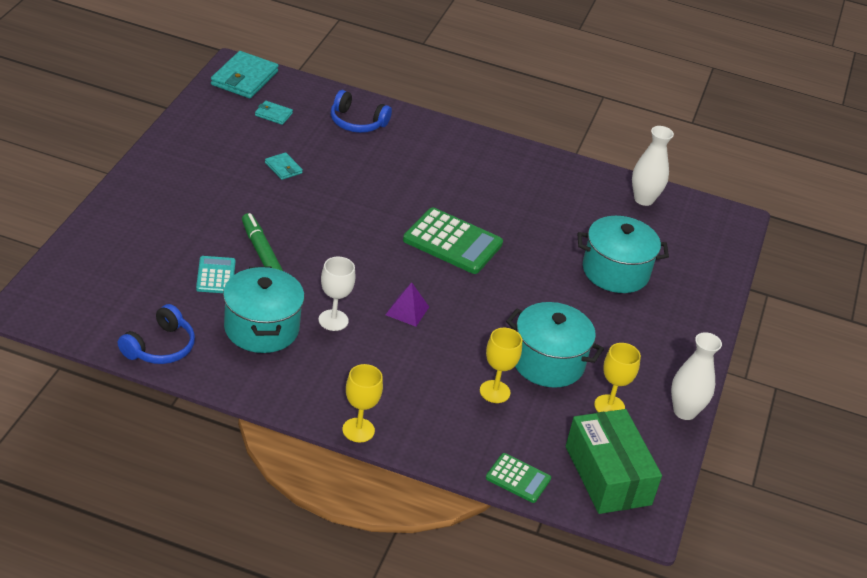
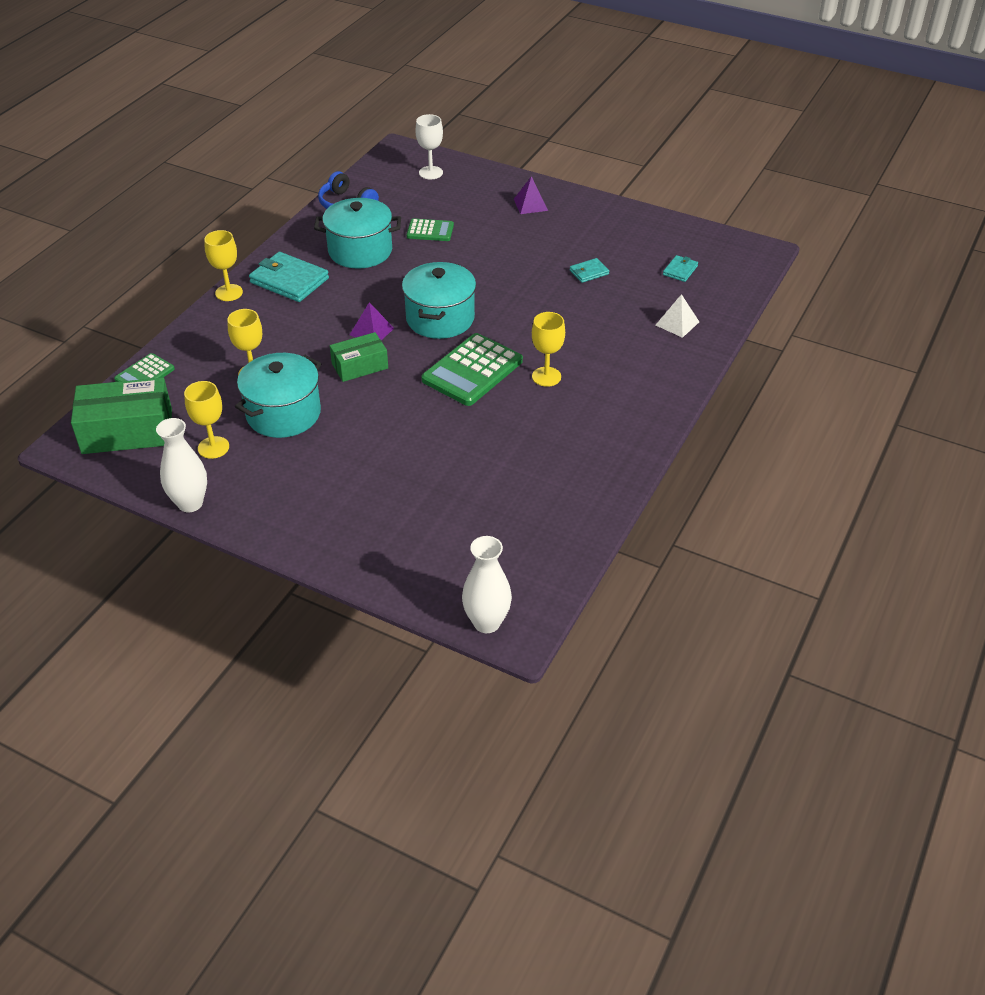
camera: 105 degrees right, 5 degrees up
turquoise calculator [196,256,236,293] -> green calculator [407,218,454,241]
turquoise wallet [211,51,279,98] -> turquoise wallet moved to [249,252,329,302]
green marker [242,213,283,271] -> none
white goblet [319,257,356,331] -> white goblet moved to [415,114,443,179]
blue headphones [331,90,392,133] -> white pyramid [656,294,699,338]
turquoise pot [577,216,669,293] -> turquoise pot moved to [402,262,476,339]
white vase [632,126,674,206] -> white vase moved to [462,536,512,633]
none -> green box [330,332,388,382]
none -> purple pyramid [514,176,548,214]
none -> yellow goblet [532,312,565,387]

